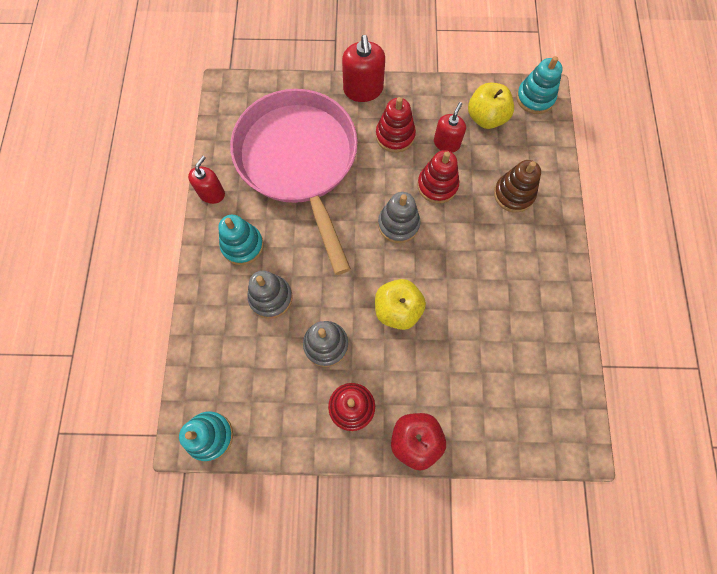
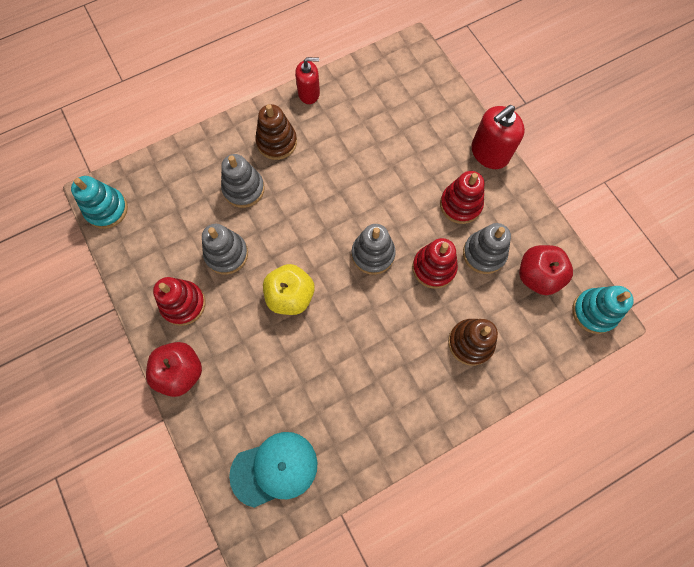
camera: 60 degrees right, 0 degrees up
turquoise stacking toy [218,215,264,265] -> brown stacking toy [255,104,297,160]
pink pan [230,89,358,275] -> none
red soap dispenser [434,102,466,153] -> grey stacking toy [463,223,511,274]
yellow apple [468,83,514,129] -> red apple [519,245,573,295]
none -> turquoise cap [229,432,318,508]

